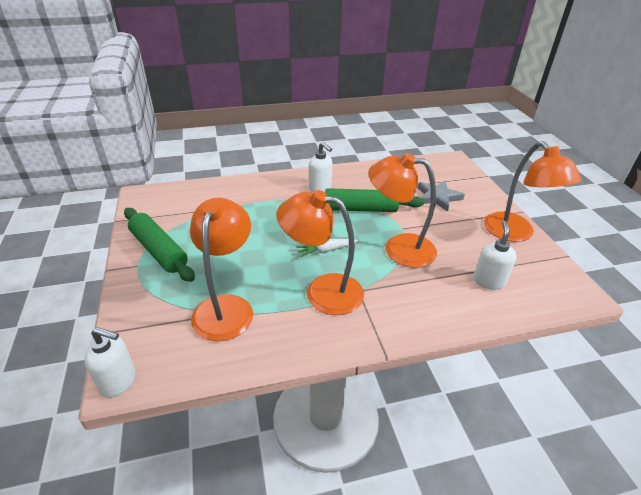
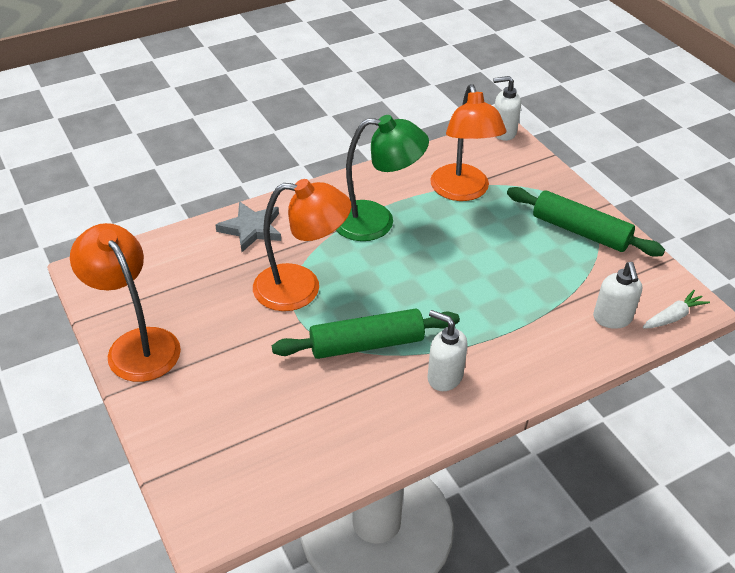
camera: 165 degrees right, 5 degrees up
orange lamp [277,190,364,315] -> green lamp [336,115,429,241]
white carrot [296,239,358,257] -> white carrot moved to [643,290,710,329]
grey star [417,180,465,212] -> grey star moved to [215,202,281,252]
white soap dispenser [473,221,517,290] -> white soap dispenser moved to [593,262,642,329]

